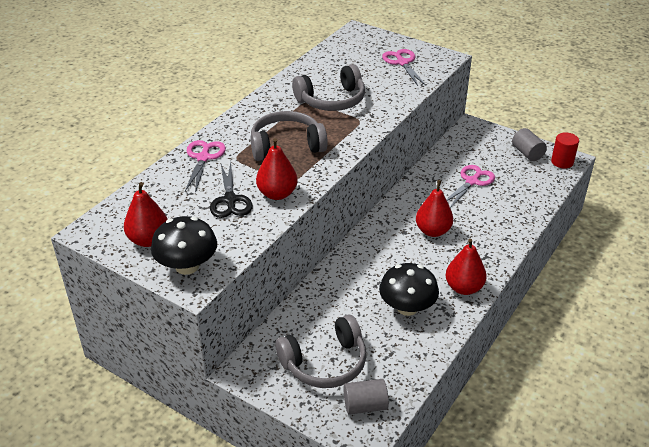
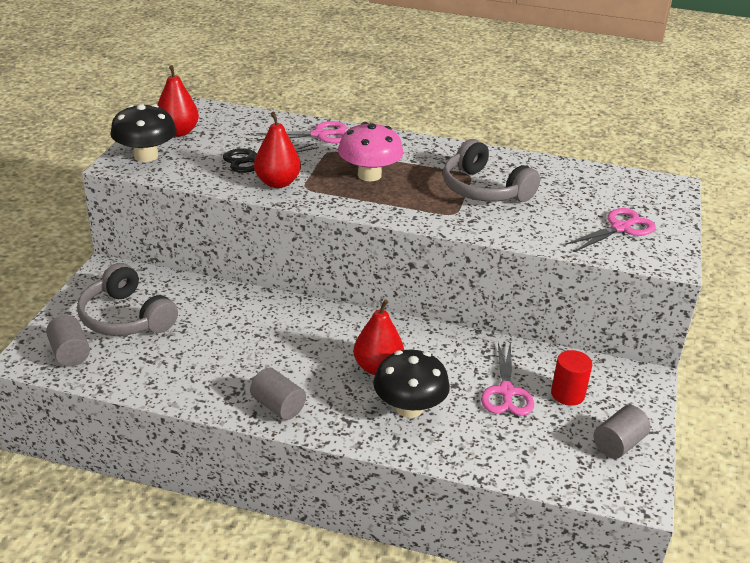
camera: 70 degrees right, 5 degrees down
grey headphones [251,111,328,161] -> pink mushroom [338,122,403,181]
black mushroom [379,263,439,316] -> black mushroom moved to [373,350,450,418]
pink scissors [446,165,495,208] -> pink scissors turned 75 degrees clockwise [481,341,534,416]
red pear [446,239,487,295] -> grey cylinder [250,368,306,420]
red cylinder [551,132,579,169] -> red cylinder moved to [551,350,592,406]

